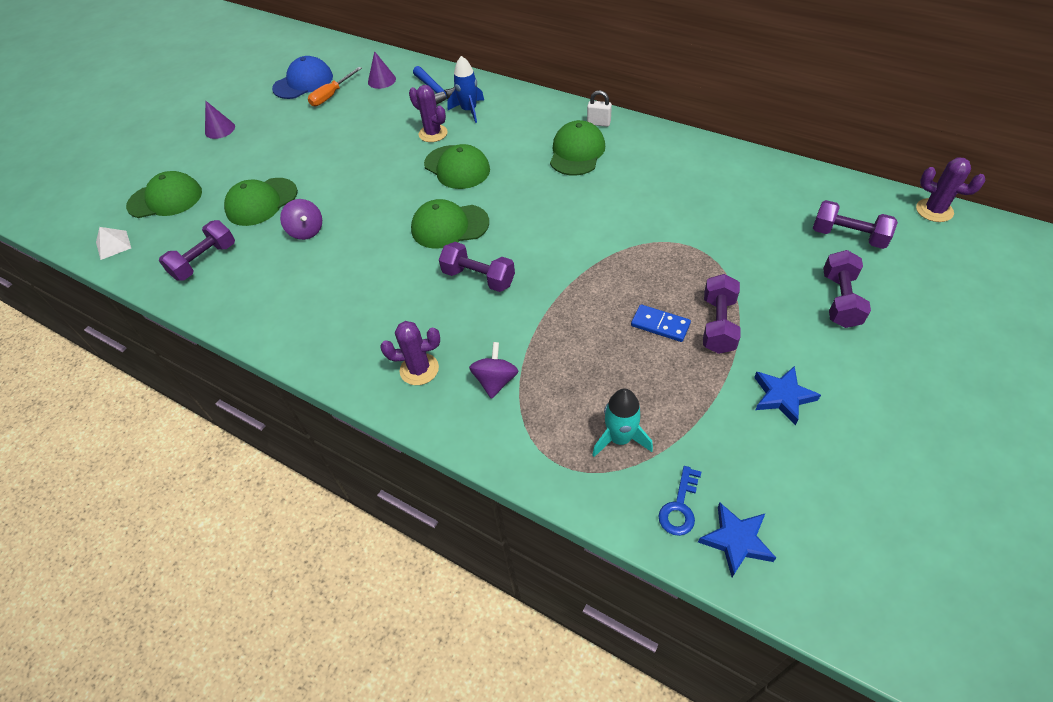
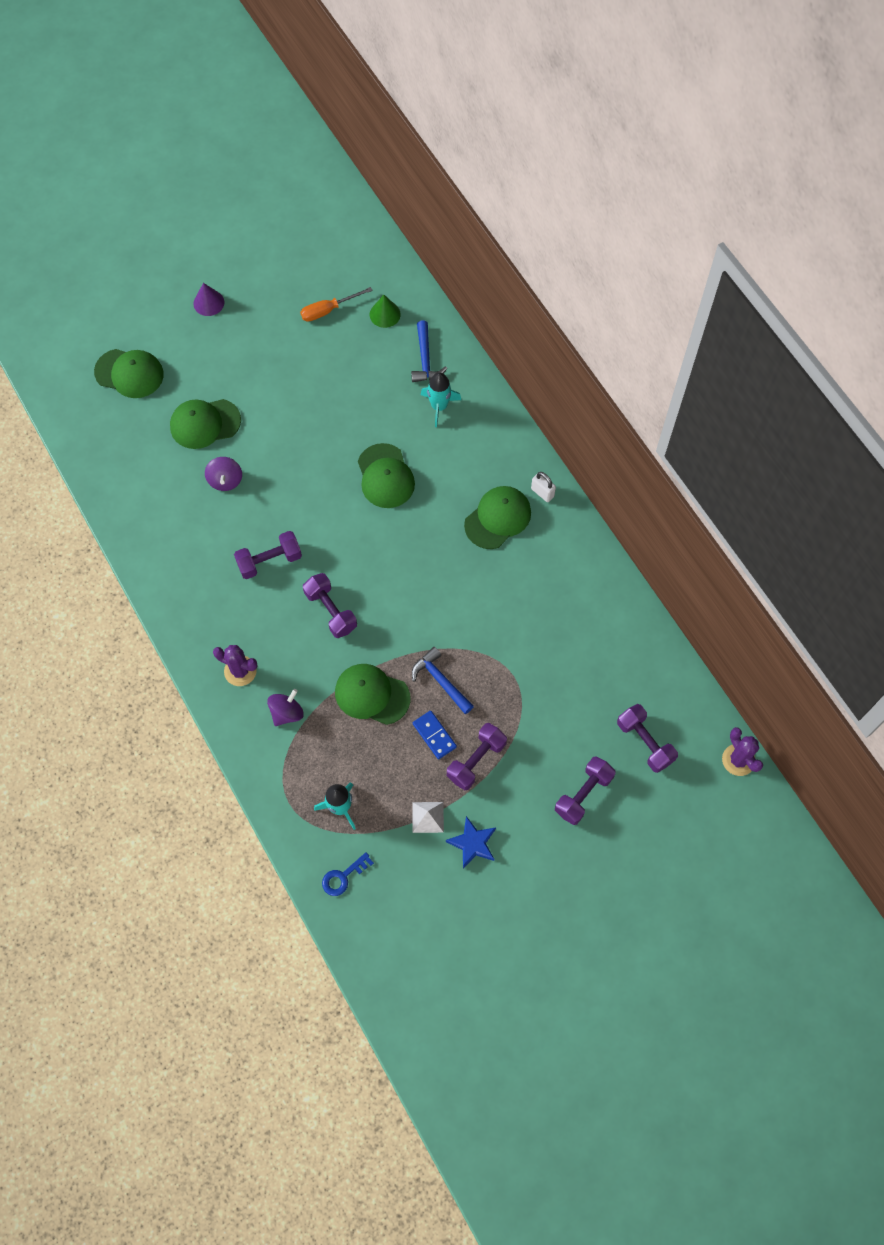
camera: 25 degrees right, 15 degrees up
white pyramid [96,227,131,260] -> white pyramid moved to [412,802,444,833]
purple dumbbell [159,220,235,281] -> purple dumbbell moved to [234,531,302,579]
blue cap [272,56,333,99] -> none
purple cone [368,51,396,89] -> green cone [370,295,401,328]
purple cactus [409,85,448,142] -> none
green cap [411,199,489,249] -> green cap moved to [335,664,411,725]
blue rocket [447,56,484,123] -> turquoise rocket [421,372,461,427]
blue star [698,503,776,577] -> none
none -> blue hammer [412,647,474,714]

